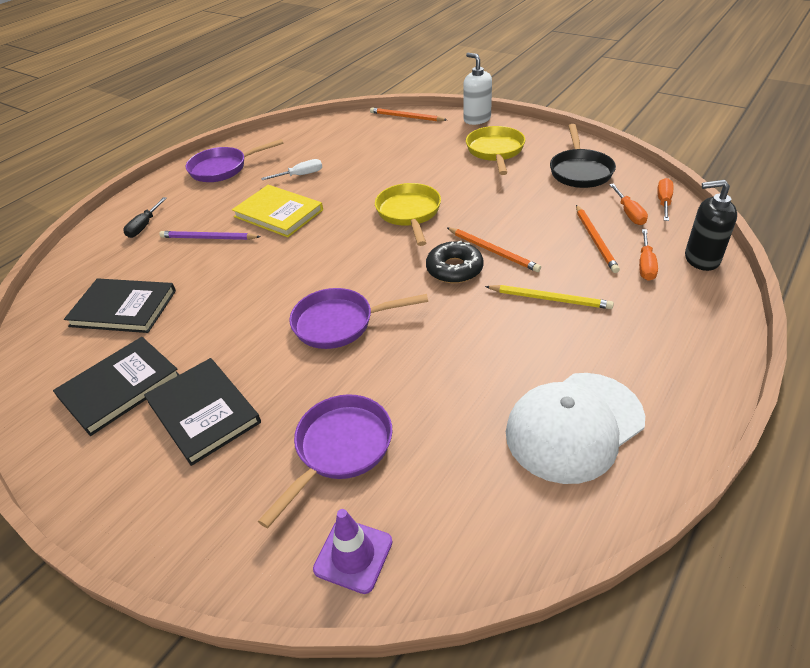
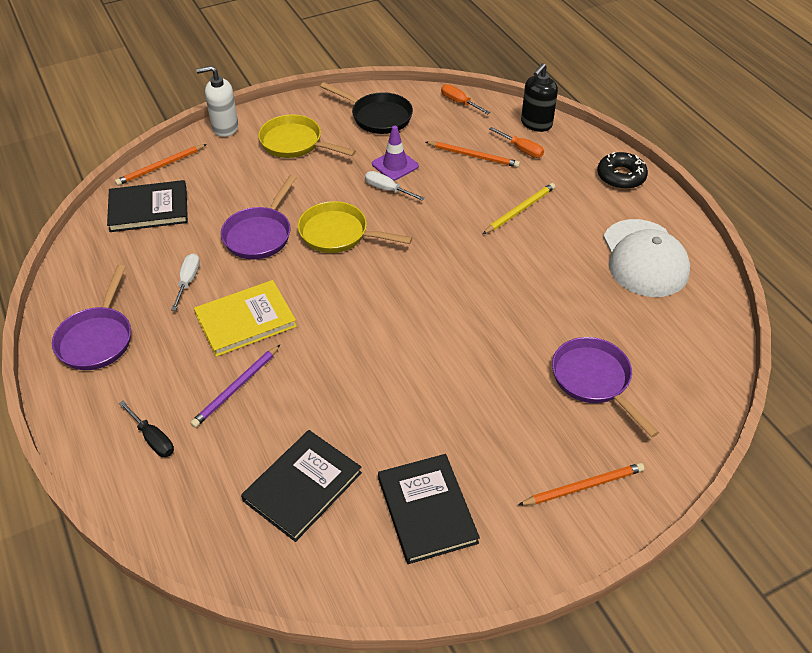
camera: 65 degrees left, 5 degrees up
black book [144,358,261,466] -> black book moved to [107,180,188,232]
purple pan [289,288,428,349] -> purple pan moved to [221,175,297,259]
purple traffic cone [313,509,392,594] -> purple traffic cone moved to [372,126,419,181]
black donut [426,241,484,283] -> black donut moved to [597,152,648,189]
orange pencil [447,227,541,272] -> orange pencil moved to [518,463,644,505]
orange screwdriver [609,183,648,225] -> none
none -> white screwdriver [365,171,425,201]

